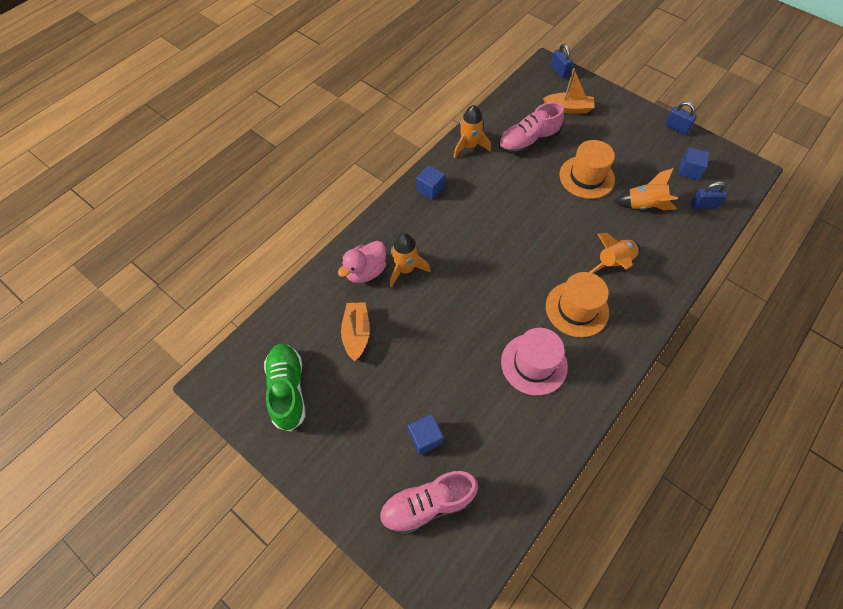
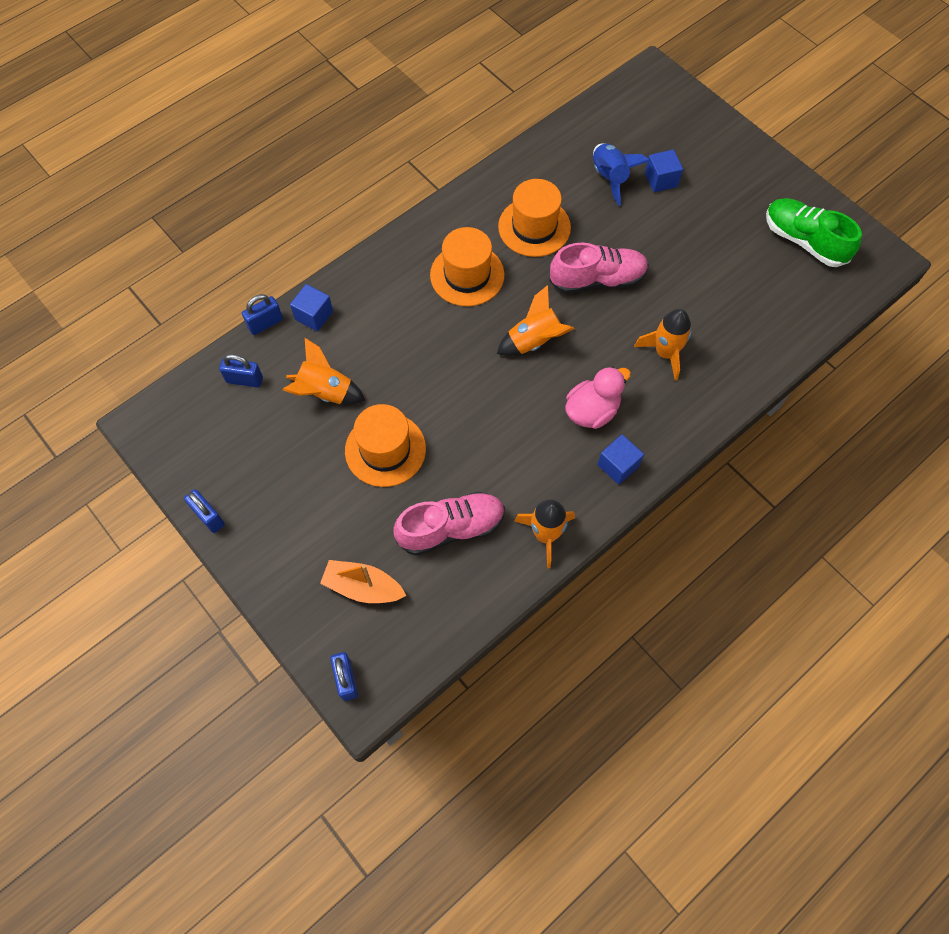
camera: 170 degrees left, 5 degrees up
green shoe [264,344,306,431] -> green shoe turned 135 degrees clockwise [766,198,862,267]
pink duck [338,241,386,283] -> pink duck moved to [565,366,631,429]
orange boat [341,302,370,361] -> none
pink shoe [379,471,478,535] -> pink shoe moved to [549,243,649,294]
pink hat [501,328,568,396] -> orange hat [498,179,571,257]
orange rocket [589,233,640,273] -> orange rocket moved to [497,285,574,356]
blue cube [678,147,710,180] -> blue cube moved to [290,284,333,332]
none -> blue padlock [242,294,283,335]
none -> blue rocket [593,143,650,206]

